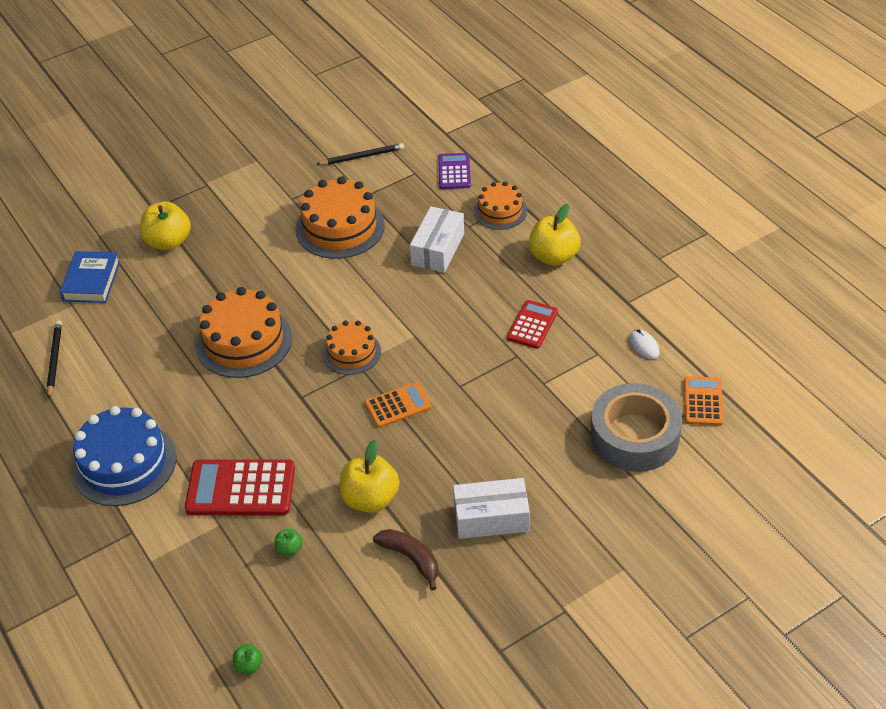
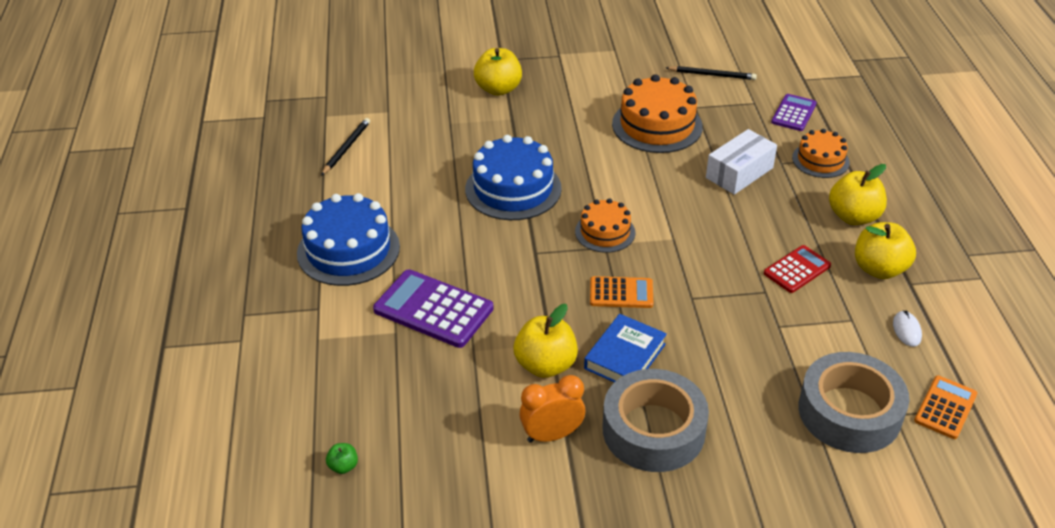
camera: 25 degrees right, 5 degrees down
blue book [60,251,120,303] -> blue book moved to [584,314,667,382]
red calculator [185,459,295,515] -> purple calculator [373,269,494,348]
orange cake [196,287,292,378] -> blue cake [465,135,562,220]
green apple [275,529,303,556] -> none
brown banana [373,529,438,590] -> orange clock [519,375,585,443]
white box [453,478,530,539] -> grey tape [602,369,709,472]
none -> yellow apple [855,222,916,279]

